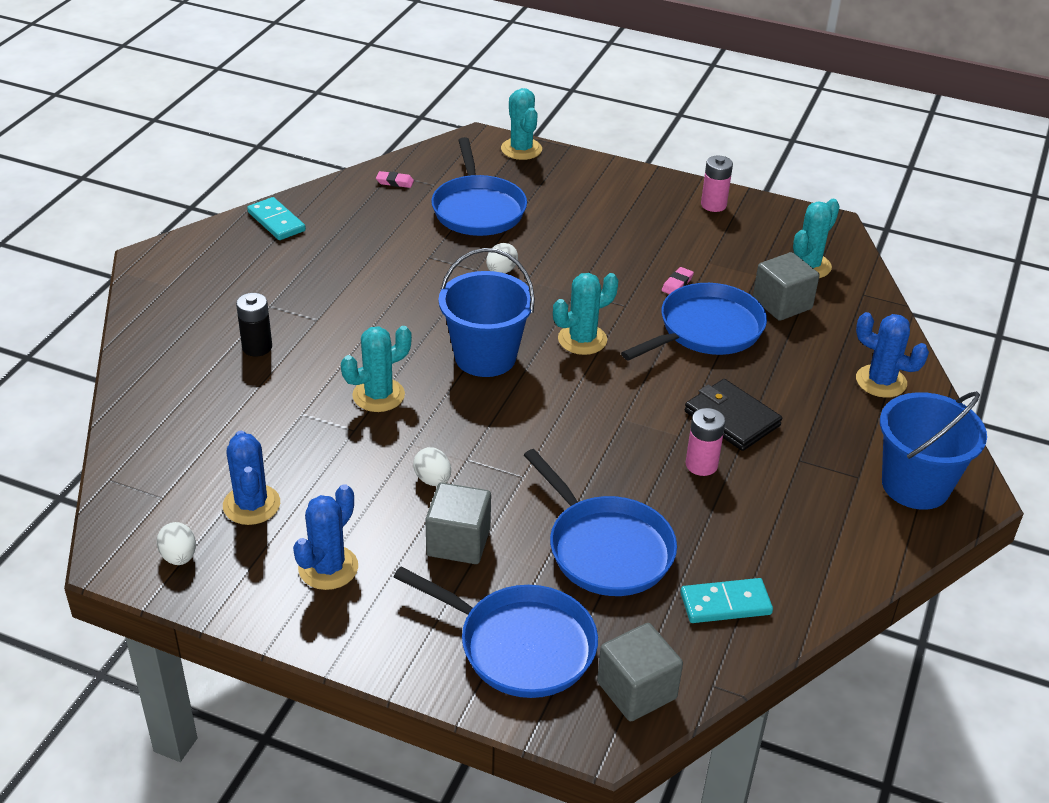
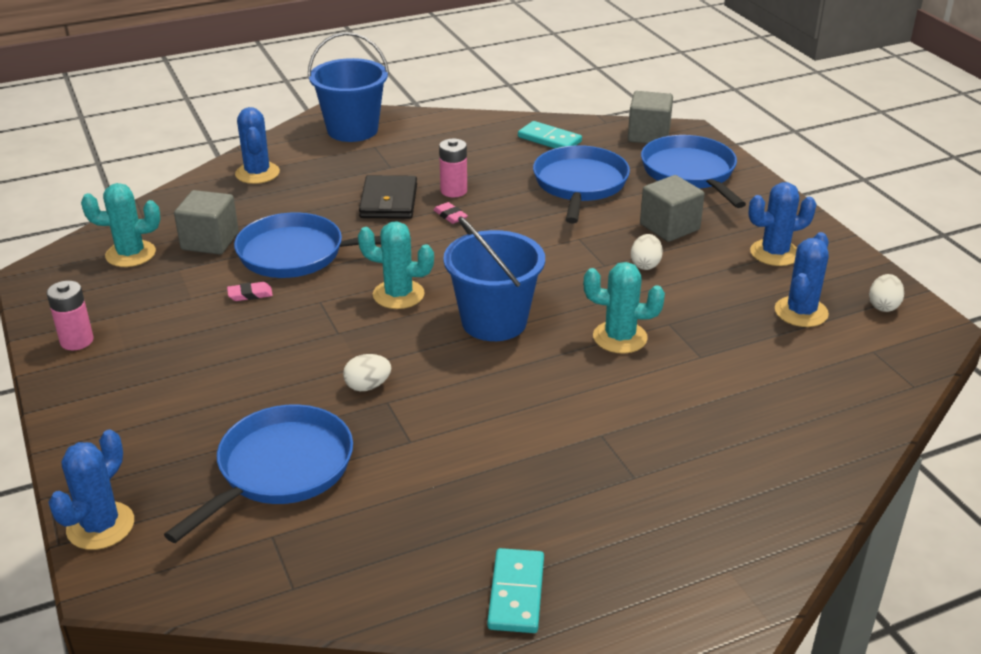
camera: 135 degrees left, 5 degrees down
black battery [236,293,272,357] -> none
pink eraser [376,171,414,188] -> pink eraser moved to [433,202,468,224]
turquoise cactus [501,88,542,160] -> blue cactus [48,430,134,550]

